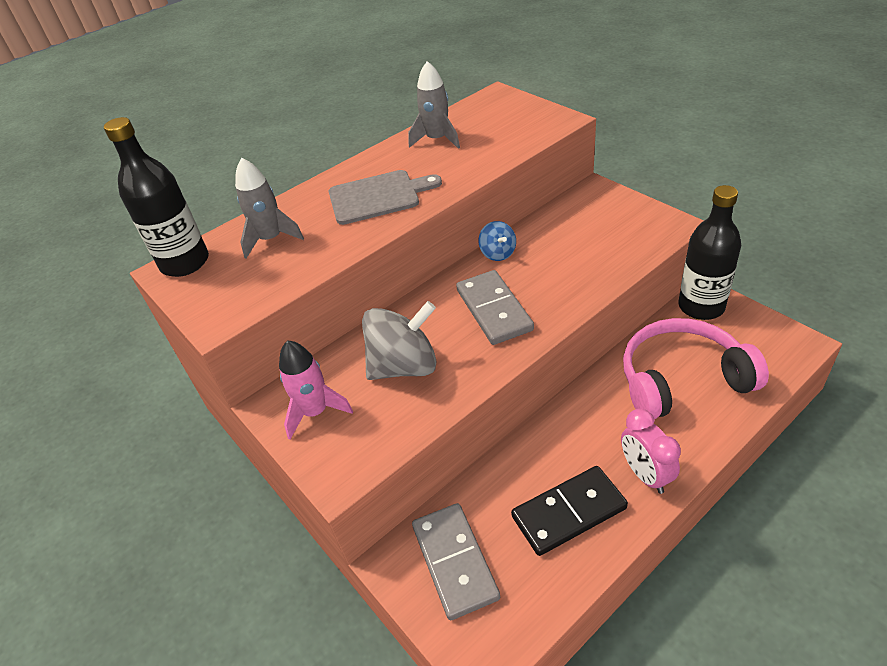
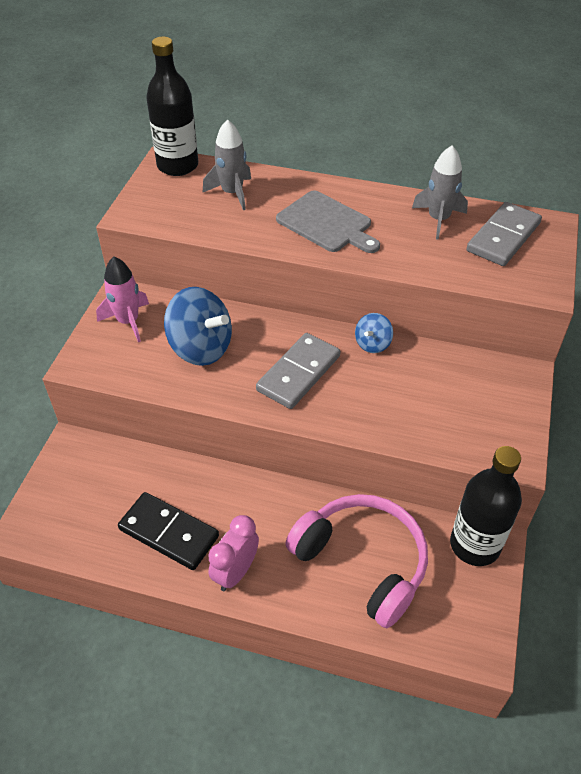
camera: 50 degrees right, 5 degrees up
grey spinning top [362,301,436,380] -> blue spinning top [164,287,232,366]
grey domino [412,503,500,621] -> grey domino moved to [467,202,542,266]

